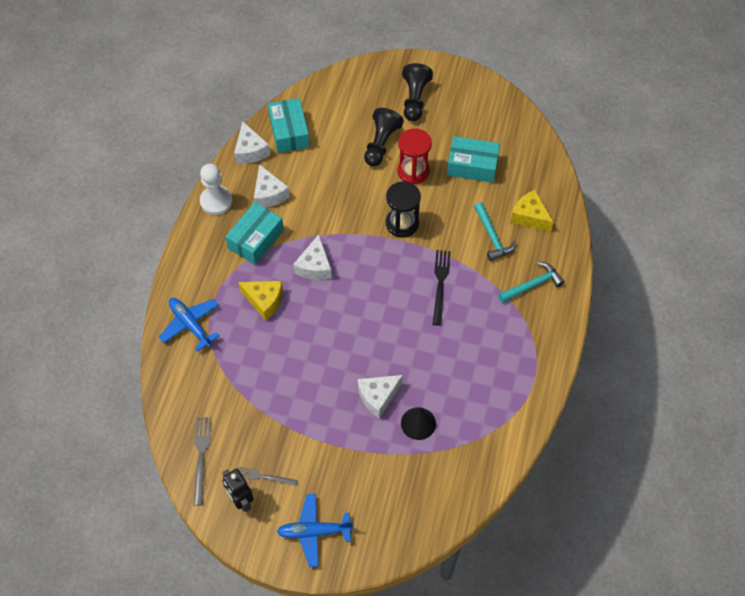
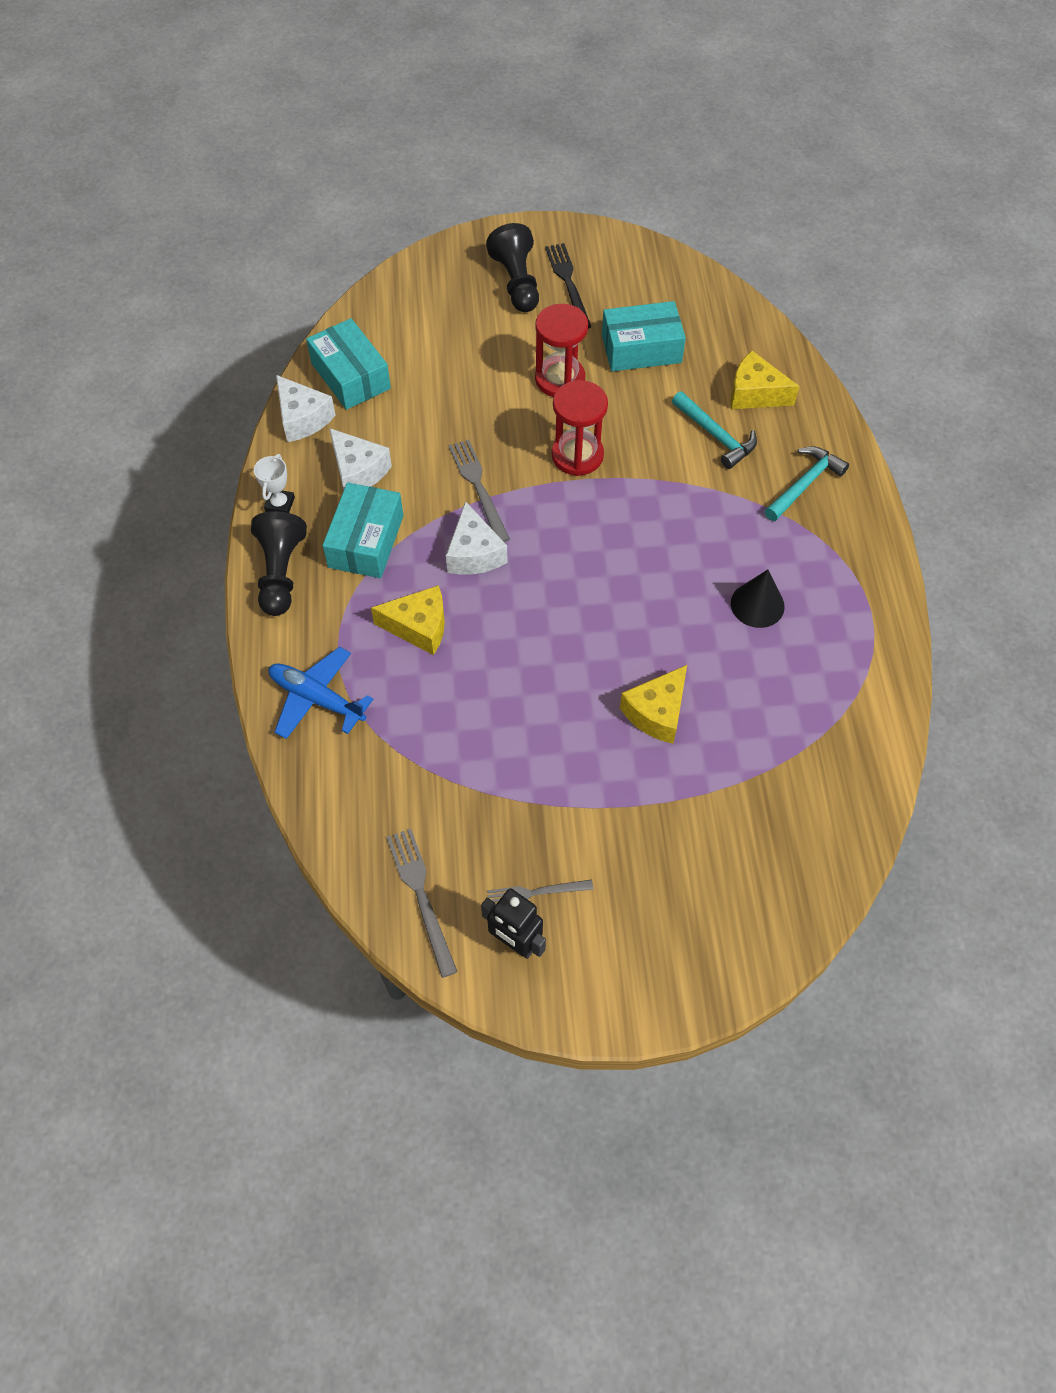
camera: 20 degrees left, 0 degrees up
white pawn [200,164,233,215] -> white trophy [254,454,295,513]
blue plane [277,494,353,567] -> none
white cheese [358,375,403,418] -> yellow cheese [620,665,687,744]
black pawn [364,108,404,166] -> black pawn moved to [251,511,307,616]
black hourglass [386,182,421,238] -> red hourglass [552,380,608,476]
black cone [401,407,436,440] -> black cone moved to [731,570,785,628]
black fork [433,250,451,326] -> black fork moved to [545,243,591,329]
none -> grey fork [448,439,510,542]

